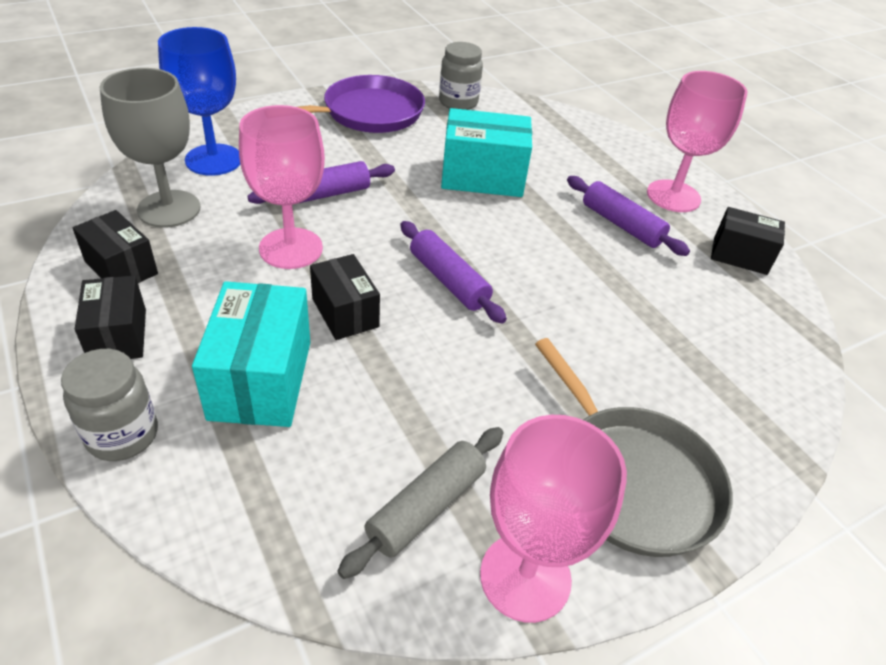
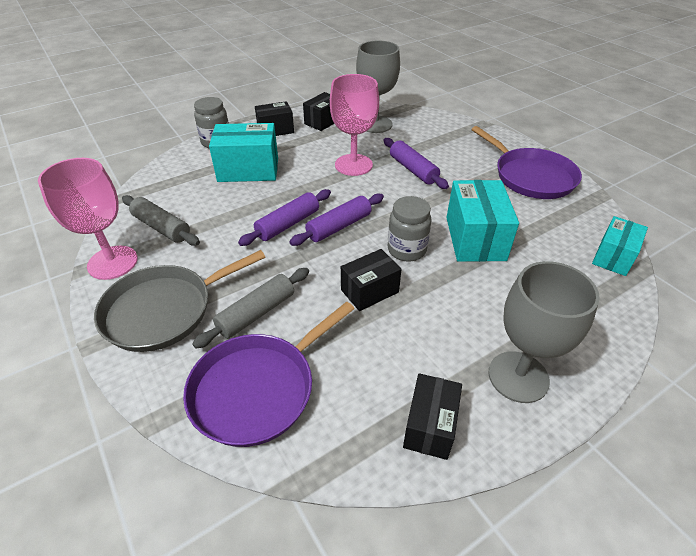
camera: 90 degrees right, 0 degrees up
blue goblet [158,27,240,176] -> none
black box [310,254,380,340] -> black box moved to [341,249,402,311]
grey jar [439,42,483,110] -> grey jar moved to [388,196,432,262]
purple rolling pin [567,176,690,256] -> purple rolling pin moved to [238,189,331,246]
pink goblet [647,71,748,212] -> grey goblet [488,261,600,403]
none -> purple pan [183,301,355,447]
none -> grey rolling pin [192,268,309,349]
none -> turquoise box [592,216,648,276]

